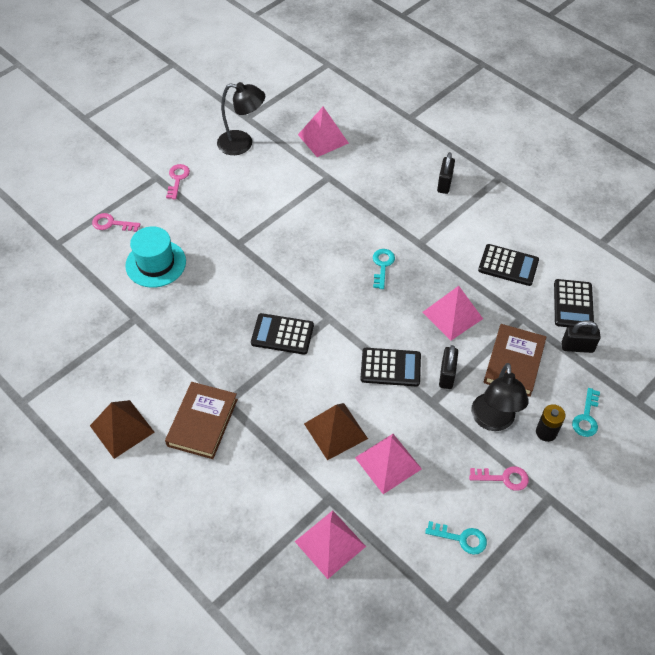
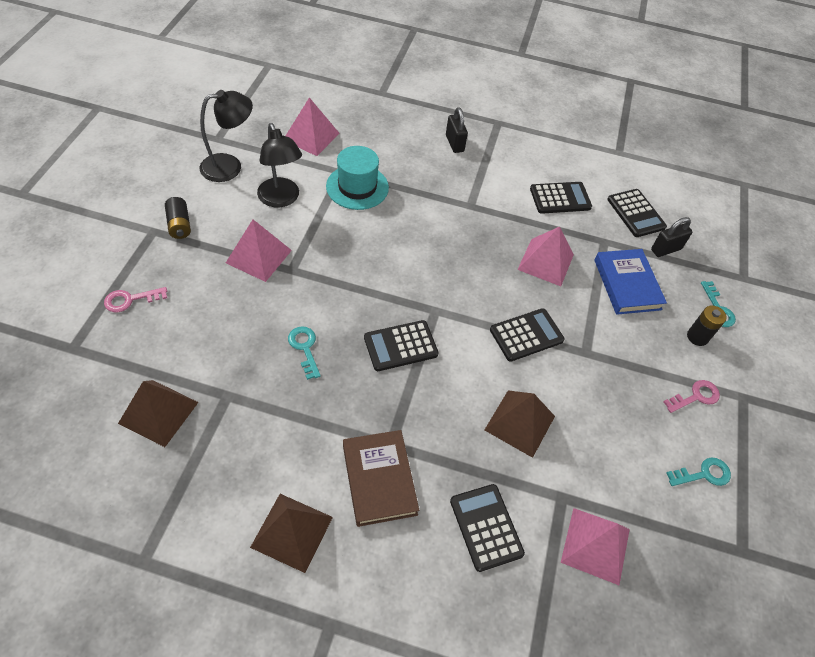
camera: 35 degrees left, 0 degrees up
turquoise hat [125,226,186,288] -> turquoise hat moved to [326,146,389,210]
pink key [166,164,190,199] -> black battery [165,197,191,239]
pink pyramid [355,434,422,494] -> pink pyramid moved to [226,220,292,282]
turquoise key [373,249,395,289] -> turquoise key moved to [288,326,321,380]
black padlock [439,345,458,389] -> none
black lamp [471,363,529,431] -> black lamp moved to [257,123,302,207]
brown book [484,324,546,397] -> blue book [594,249,667,315]
none -> brown pyramid [118,380,199,447]
none -> black calculator [450,484,525,572]

